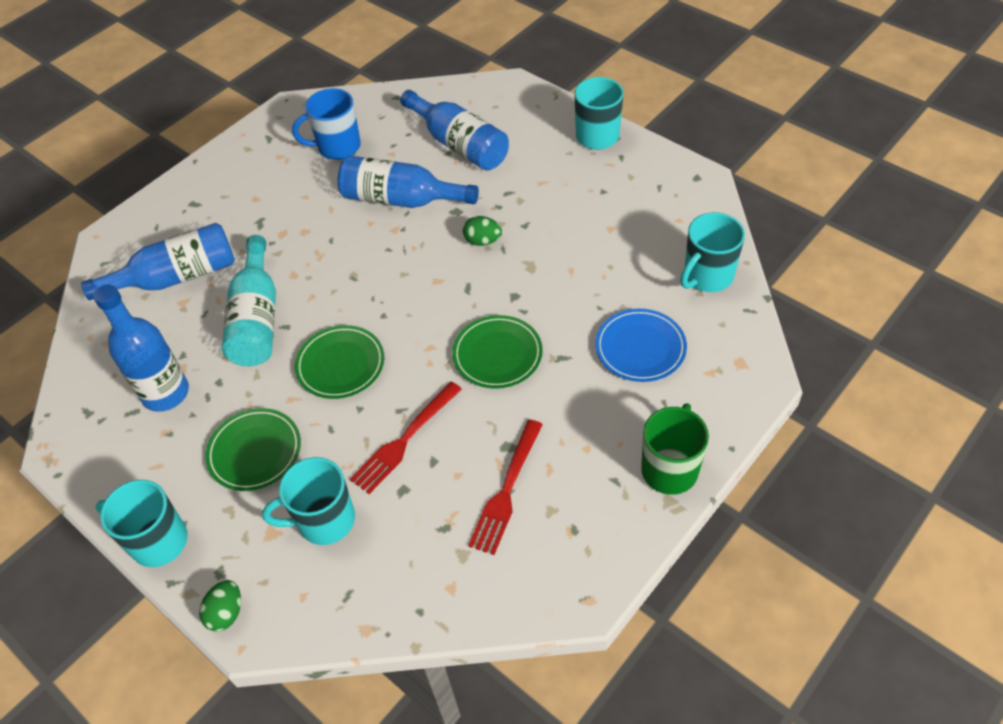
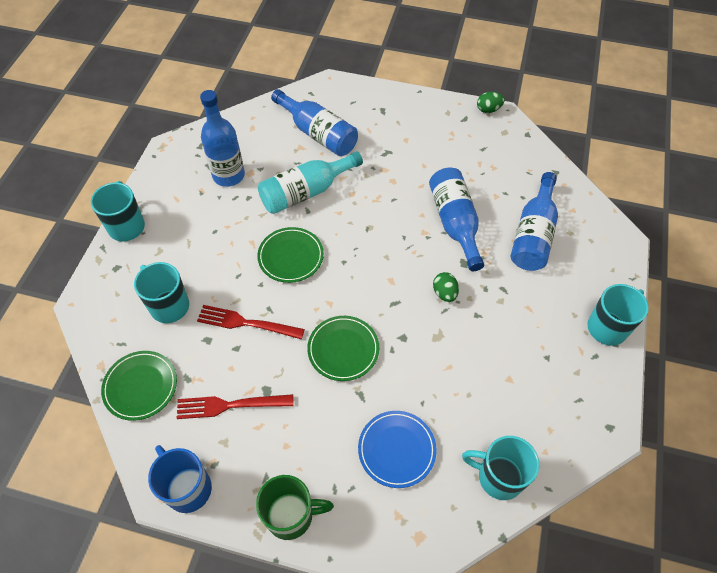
camera: 60 degrees right, 5 degrees up
green egg [199,580,241,631] -> green egg moved to [477,92,505,113]
green plate [205,408,301,491] -> green plate moved to [101,351,177,421]
blue mug [292,88,361,160] -> blue mug moved to [148,445,212,513]

